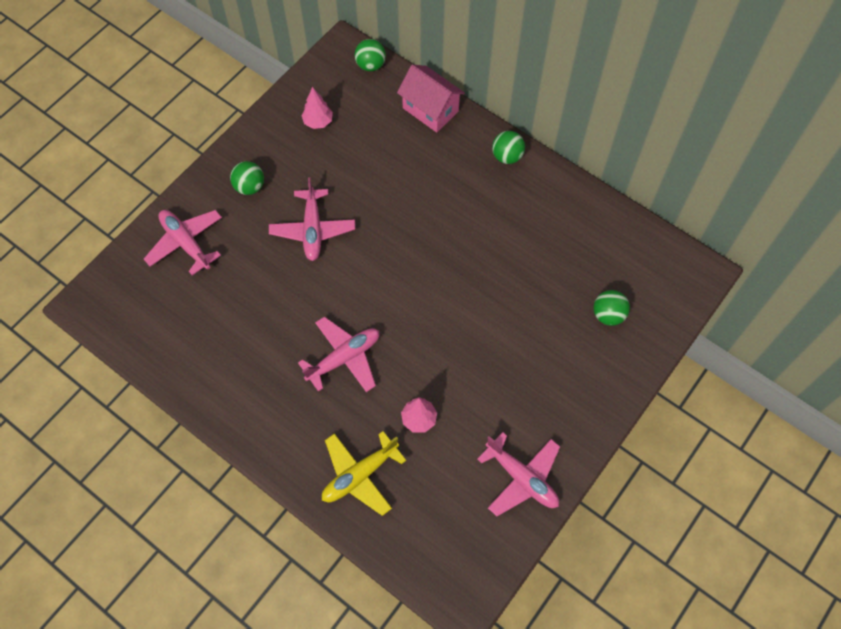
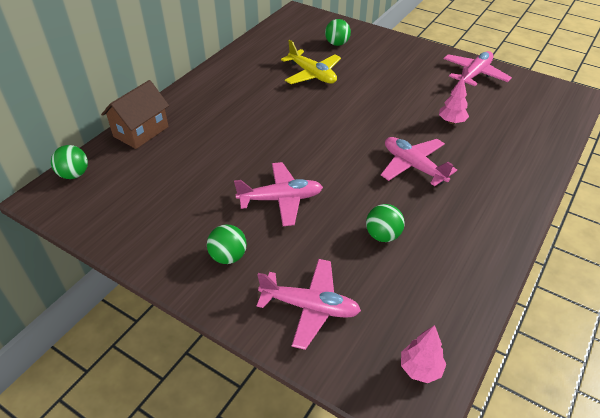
camera: 95 degrees left, 20 degrees down
pink plane [144,210,222,275] -> pink plane turned 120 degrees counterclockwise [257,259,361,350]
pink tree [301,87,333,129] -> pink tree moved to [401,325,446,383]
yellow plane [322,431,406,516] -> yellow plane moved to [281,40,341,84]
pink house [397,64,465,132] -> brown house [101,80,169,149]
green ball [492,131,525,164] -> green ball moved to [366,204,405,242]

